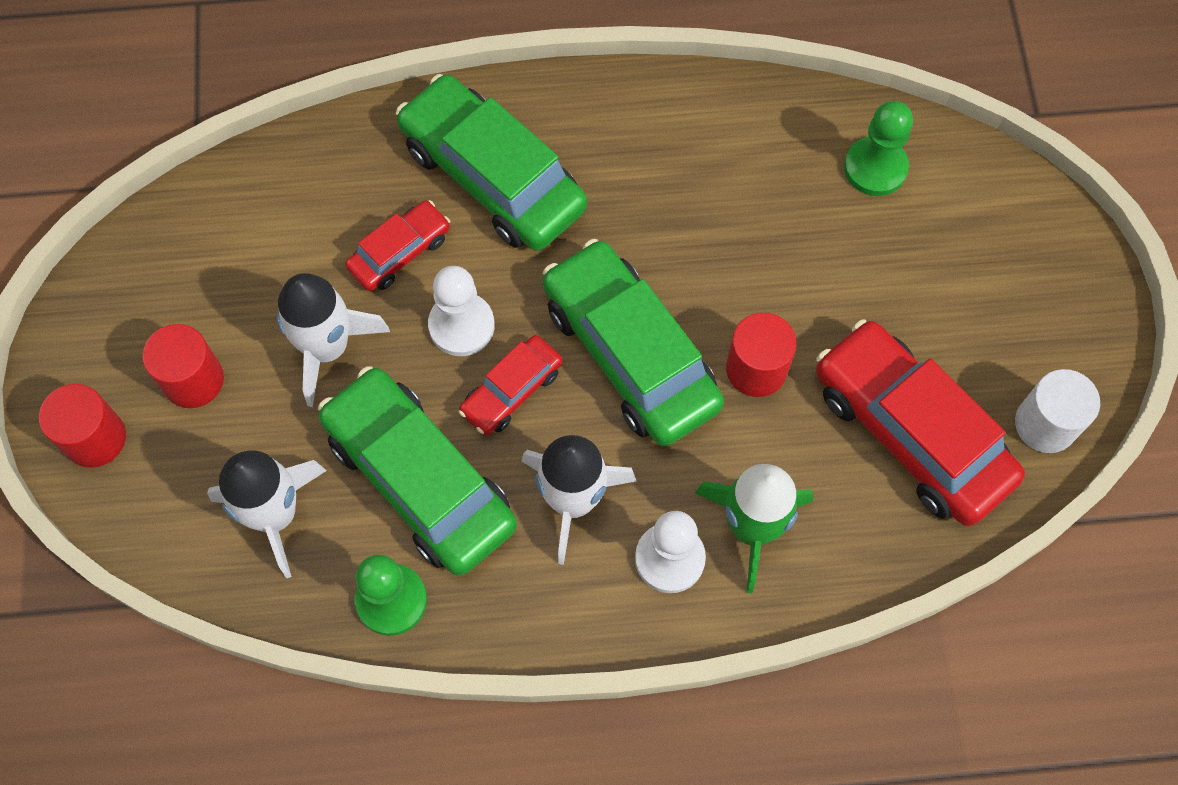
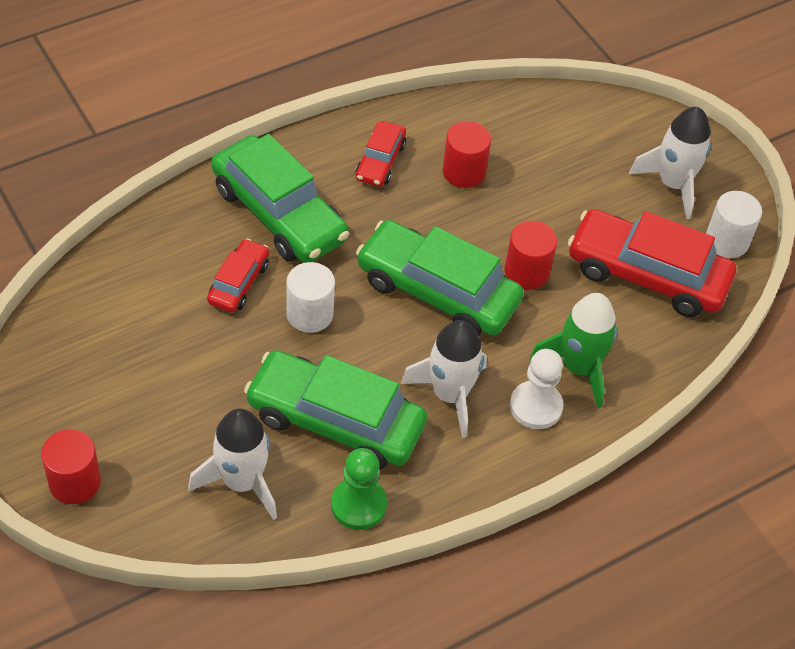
camera: 30 degrees left, 15 degrees down
red cylinder [142,324,224,408] -> red cylinder moved to [442,121,491,188]
white rocket [276,273,390,407] -> white rocket moved to [629,107,711,219]
green car [396,74,587,251] -> green car turned 150 degrees counterclockwise [211,134,349,263]
white pawn [428,266,495,356] -> white cylinder [286,262,335,333]
red car [459,335,563,435] -> red car moved to [355,121,406,187]
green pawn [844,101,913,196] -> none

